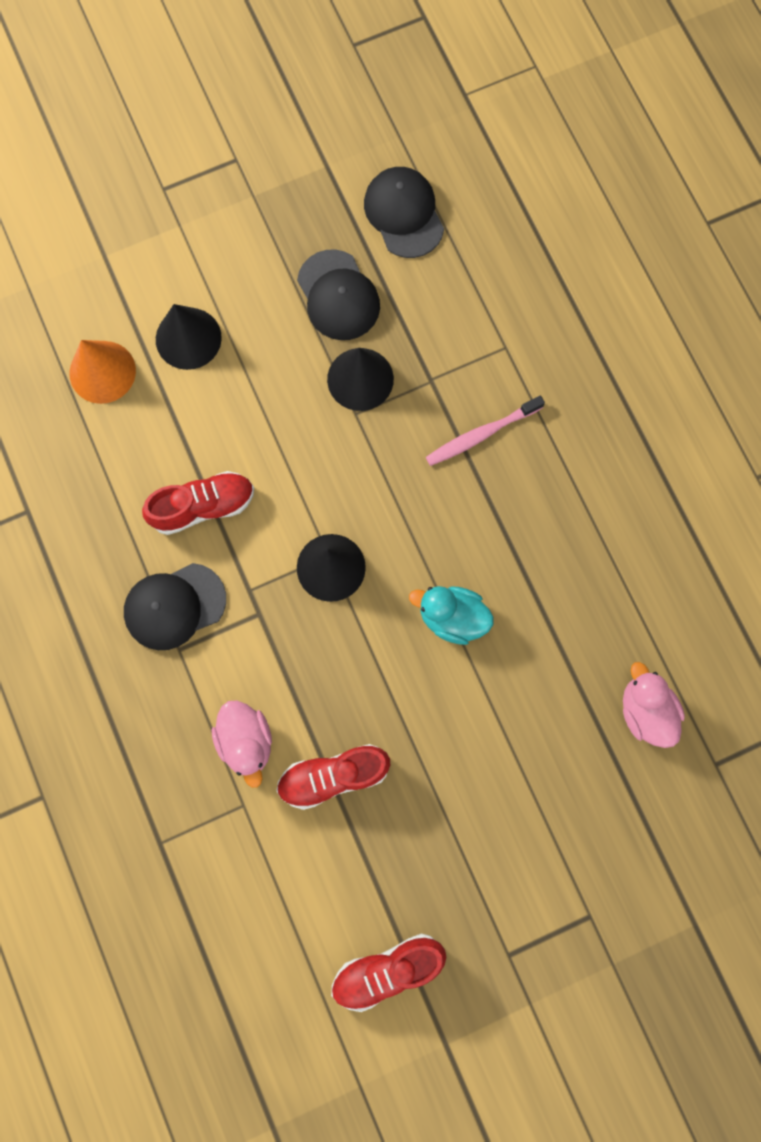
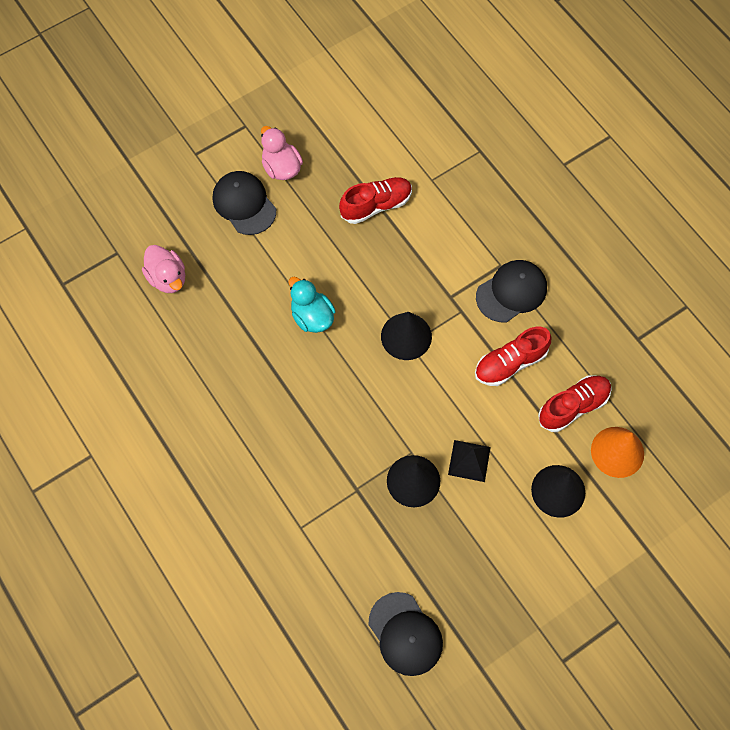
camera: 170 degrees right, 10 degrees down
pink duck [212,700,272,788] -> pink duck moved to [261,126,303,180]
black cap [297,249,380,340] -> black cap moved to [213,171,276,235]
red shoe [331,934,446,1012] -> red shoe moved to [538,376,612,432]
turquoise duck [409,586,494,645] -> turquoise duck turned 135 degrees counterclockwise [289,277,336,333]
pink toothbrush [426,395,545,466] -> none
none -> black pyramid [448,440,491,482]

